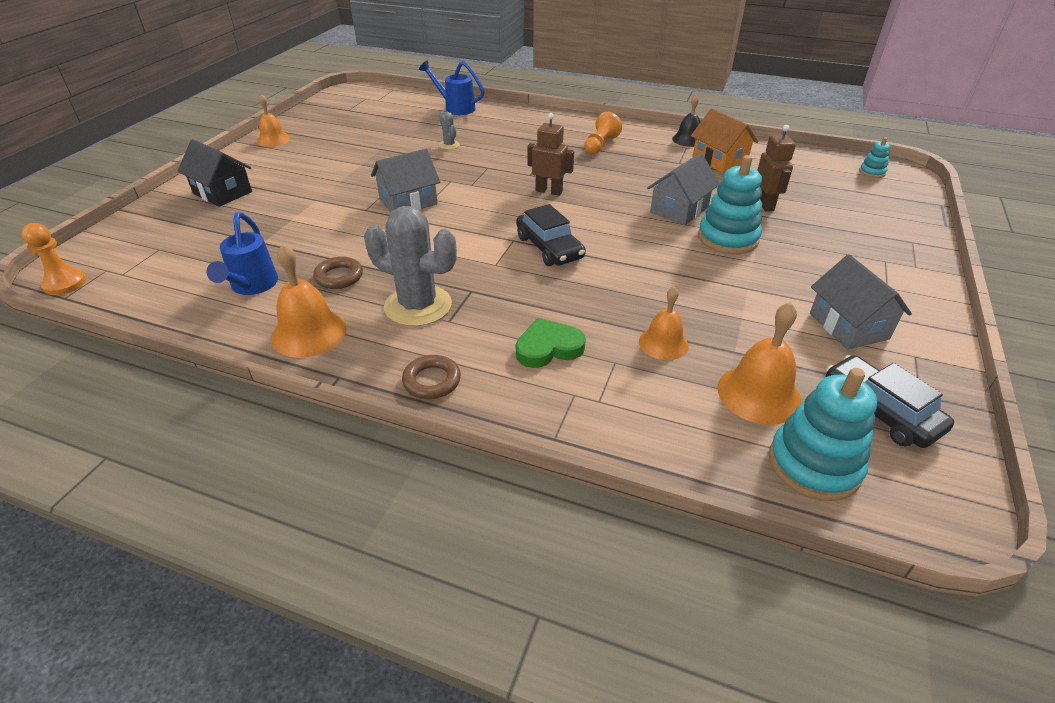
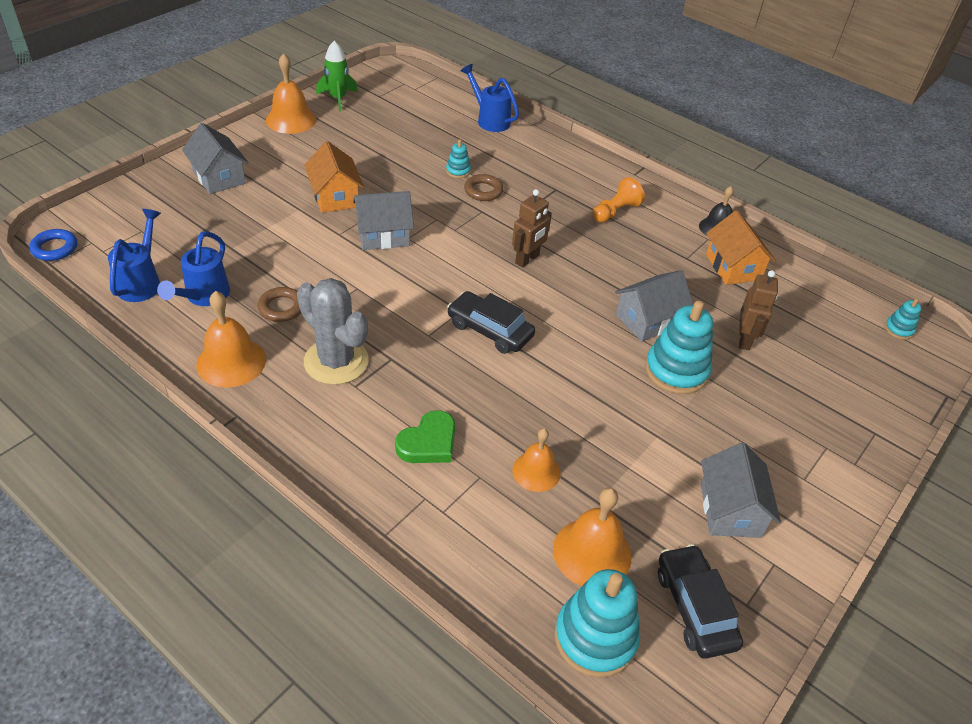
camera: 15 degrees right, 5 degrees up
orange pawn [21,223,86,295] -> blue ring [29,229,77,261]
black house [177,139,252,207] -> grey house [182,123,249,194]
orange bell [257,94,290,147] -> orange bell [266,53,316,134], size x1.51
brown ring [402,355,461,399] -> brown ring moved to [464,174,503,201]
grey cactus [439,112,460,150] -> turquoise stacking toy [446,140,471,178]
black car [516,204,586,266] -> black car turned 135 degrees clockwise [447,291,535,354]
green heart [516,318,586,368] -> green heart turned 135 degrees clockwise [395,410,455,463]
brown robot [528,113,574,196] -> brown robot turned 90 degrees clockwise [512,189,552,268]
none -> blue watering can [108,209,161,302]
none -> orange house [304,141,364,213]
none -> green rocket [316,41,358,112]

